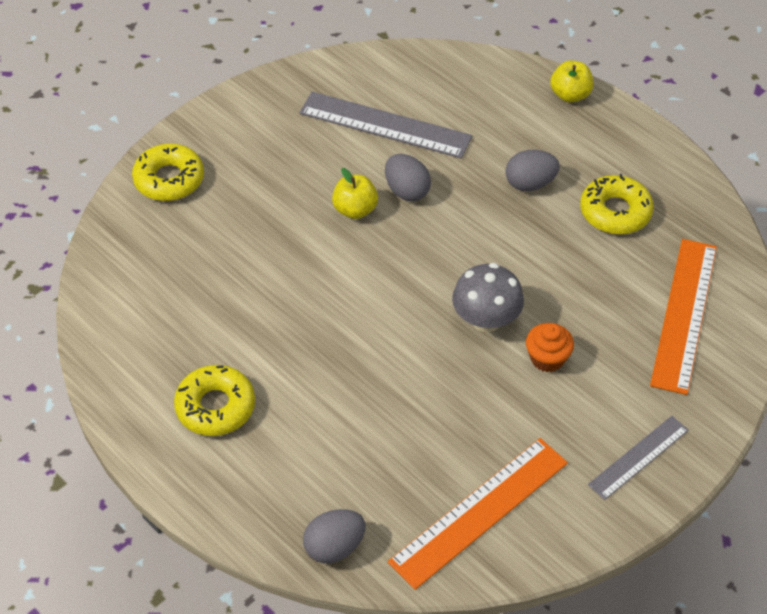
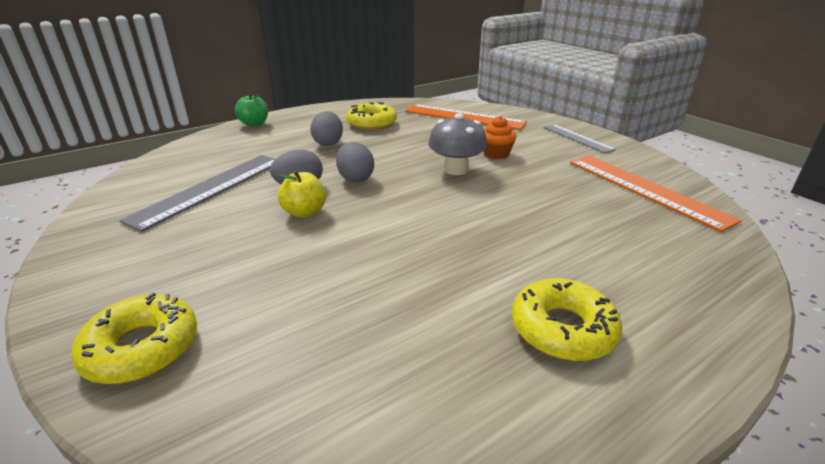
camera: 80 degrees left, 20 degrees down
grey egg [303,509,366,563] -> grey egg moved to [336,142,374,182]
yellow apple [550,60,593,103] -> green apple [235,93,268,127]

